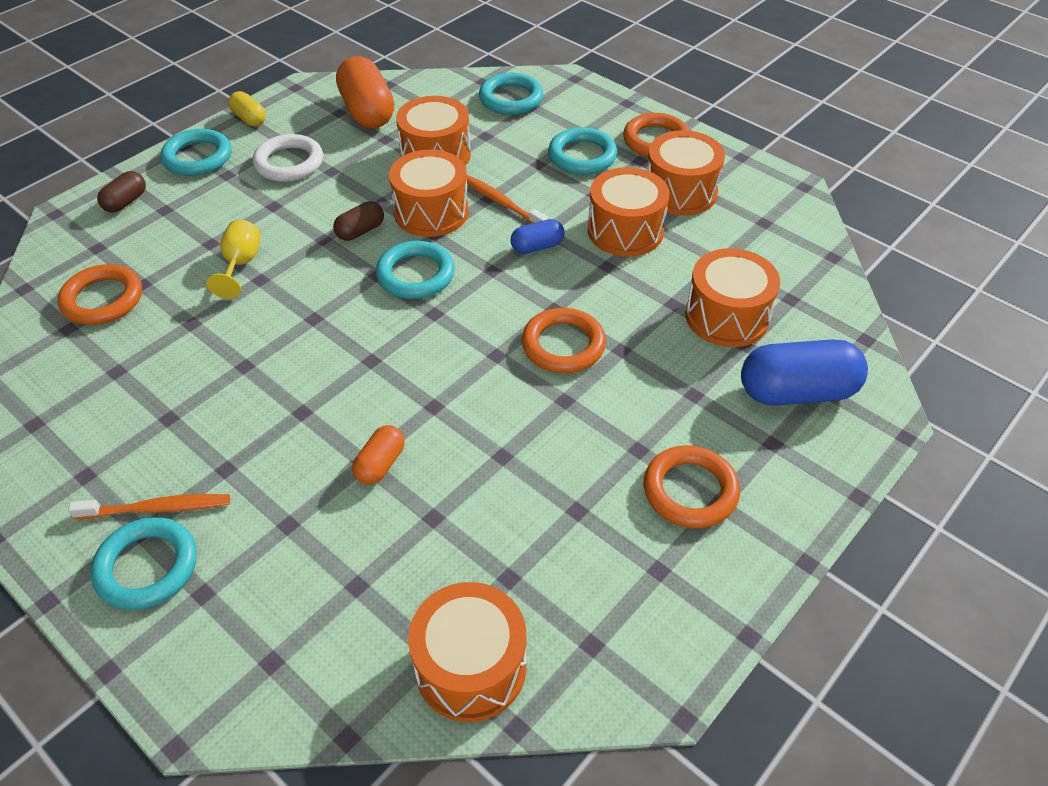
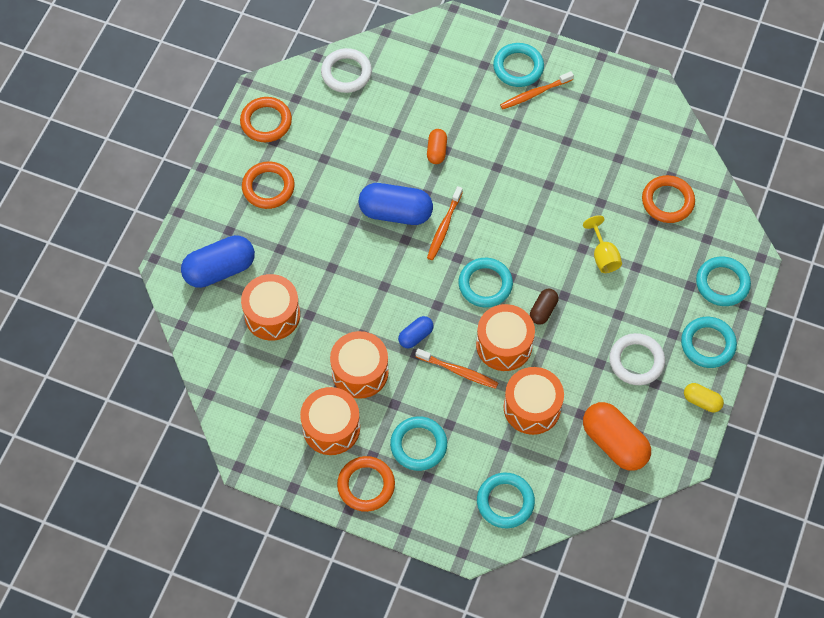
camera: 160 degrees right, 15 degrees up
brown capsule [97,171,146,213] -> turquoise ring [696,257,751,306]
orange drum [408,582,526,722] -> white ring [321,48,372,93]
orange ring [522,308,606,373] -> orange ring moved to [240,97,292,142]
none -> blue capsule [359,183,433,225]
none -> orange toothbrush [427,186,463,260]

